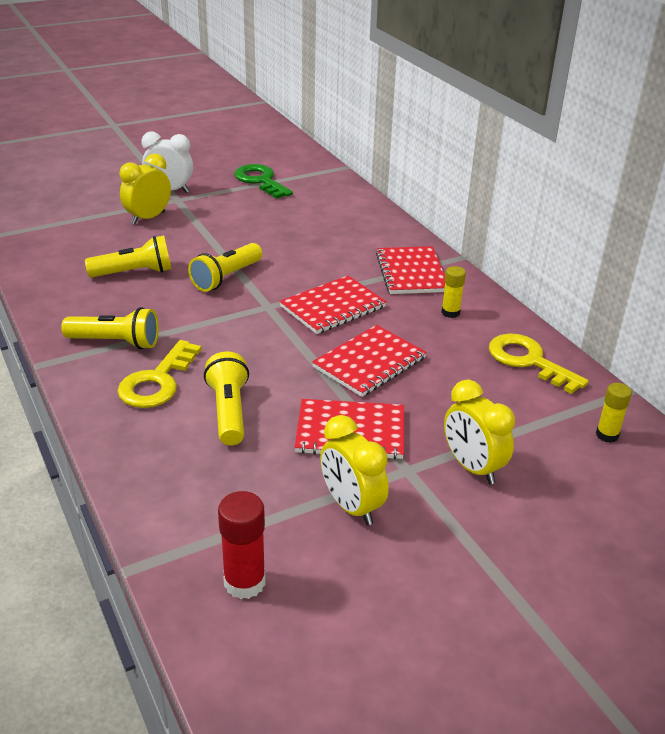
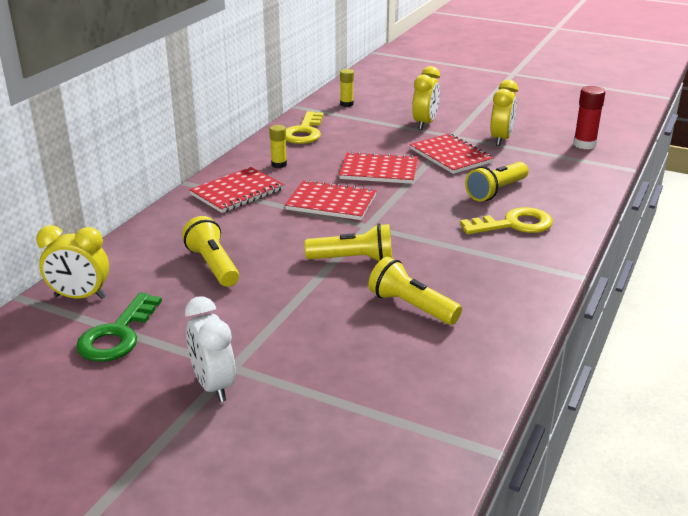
camera: 125 degrees left, 5 degrees down
yellow flashlight [61,307,159,350] -> yellow flashlight moved to [182,216,239,287]
yellow clock [119,154,171,225] -> yellow clock moved to [36,225,109,299]

